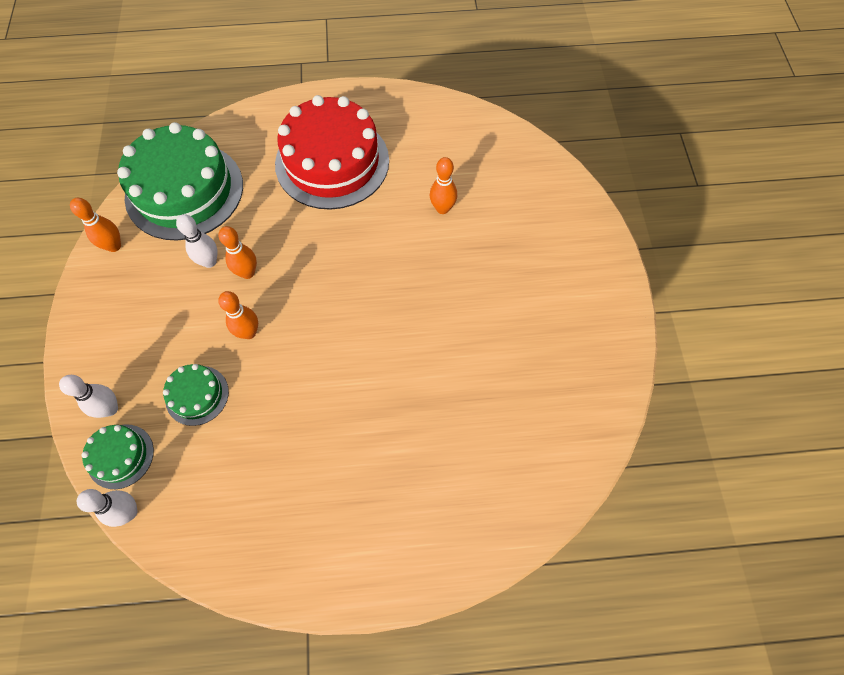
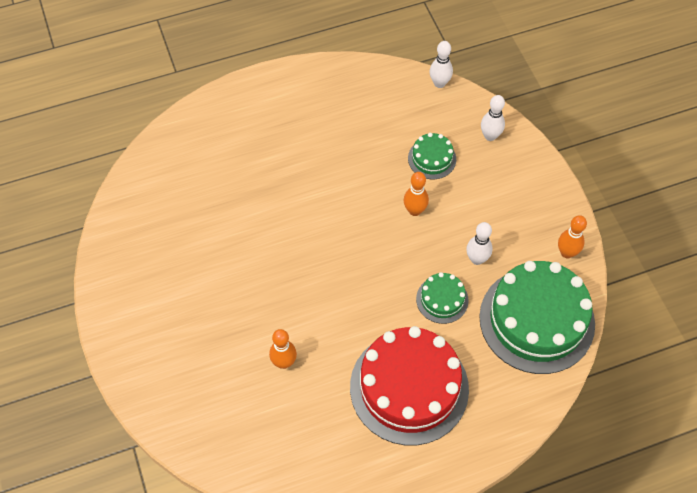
camera: 165 degrees right, 5 degrees down
green cake [82,424,154,489] -> green cake moved to [416,272,469,324]
orange bowling pin [218,226,257,279] -> none

